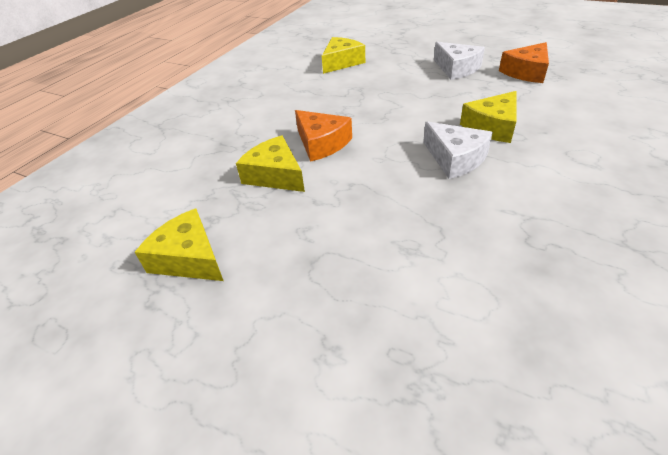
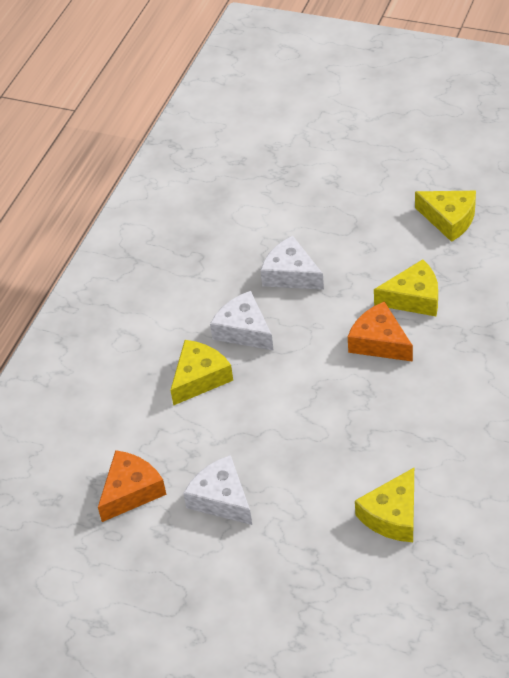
camera: 175 degrees right, 5 degrees up
yellow cheese [236,136,305,192] -> yellow cheese turned 45 degrees counterclockwise [374,259,438,316]
none -> white cheese [261,236,324,290]

